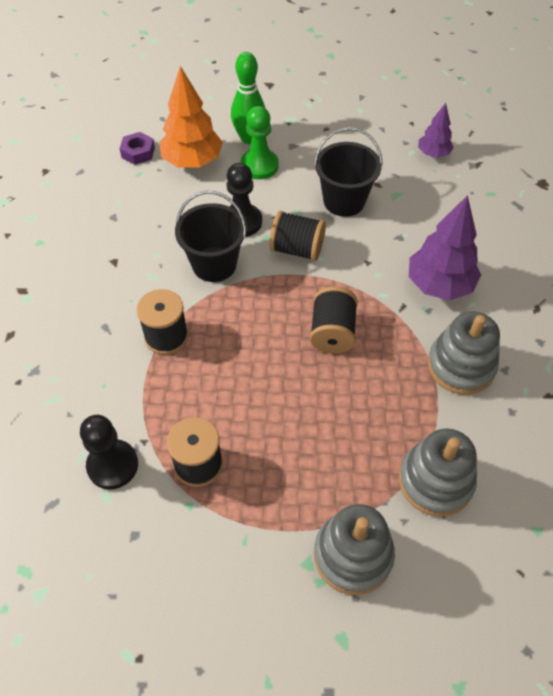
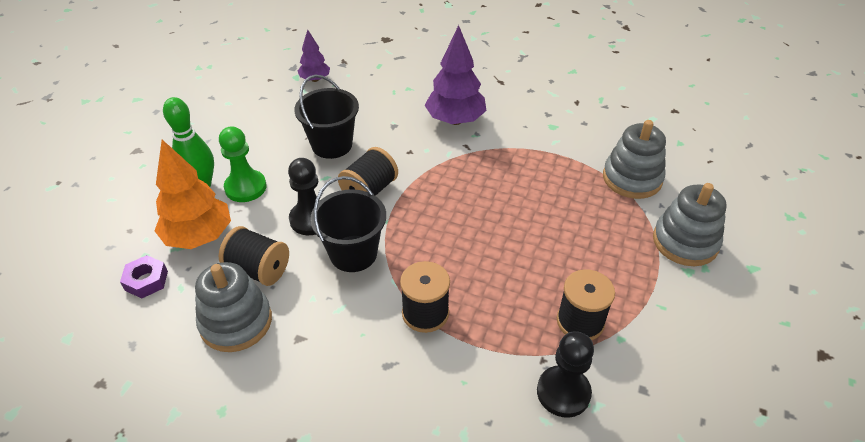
camera: 70 degrees left, 10 degrees down
black spool [310,287,358,354] -> black spool moved to [219,226,289,286]
grey stacking toy [427,312,500,395] -> grey stacking toy moved to [195,262,272,352]

